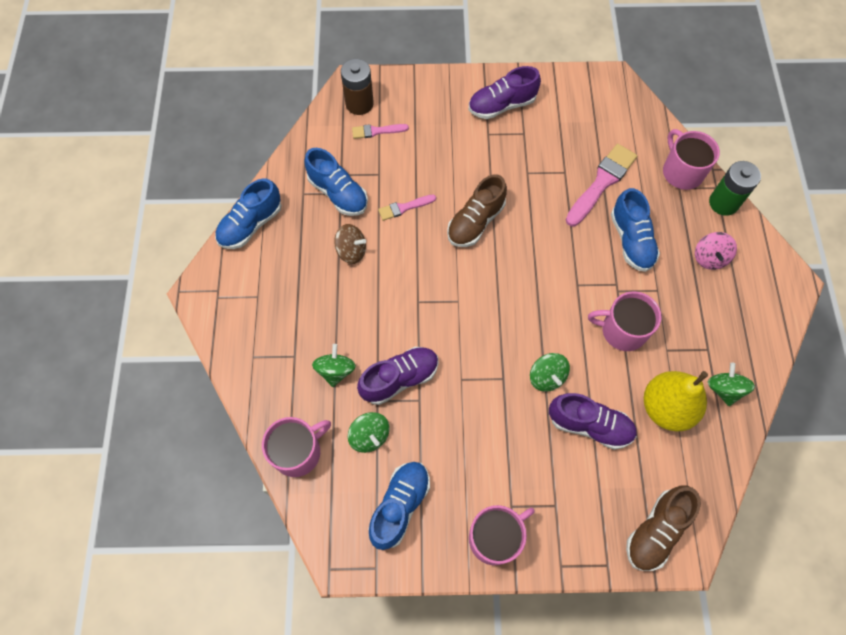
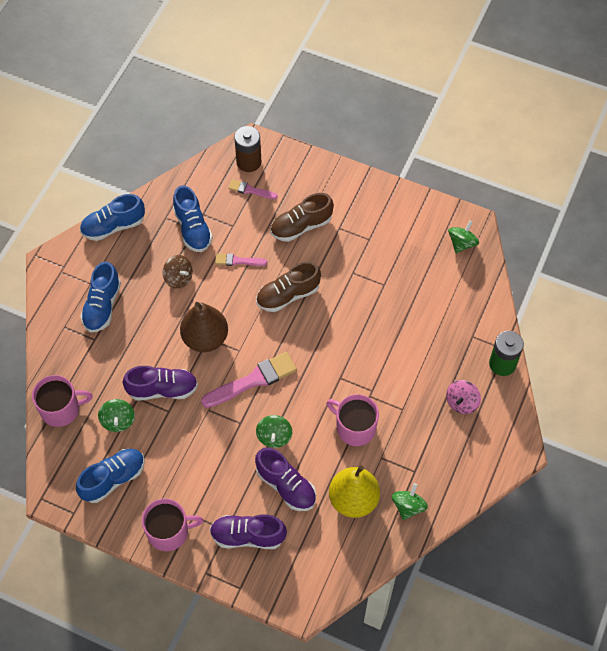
camera: 25 degrees right, 5 degrees down
green spinning top [312,344,356,387] -> green spinning top moved to [448,220,479,253]
purple shoe [469,66,541,119] -> purple shoe moved to [210,514,287,549]
pink brush [566,144,637,226] -> pink brush moved to [201,352,297,408]
blue shoe [611,188,660,272] -> blue shoe moved to [80,261,121,333]
brown shoe [626,486,701,571] -> brown shoe moved to [271,193,334,242]
pink mug [663,129,720,190] -> none
none -> brown pear [180,302,228,352]

